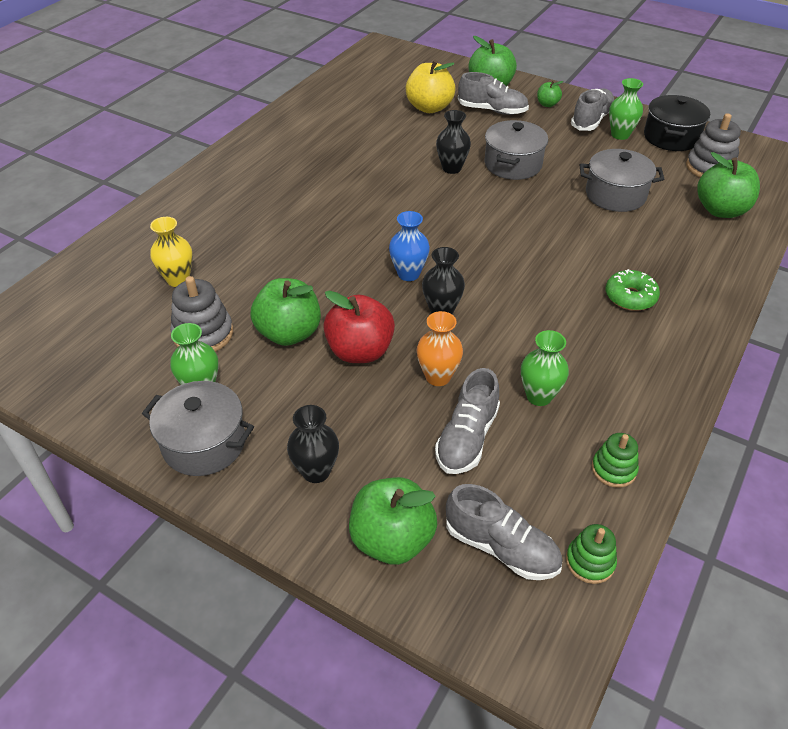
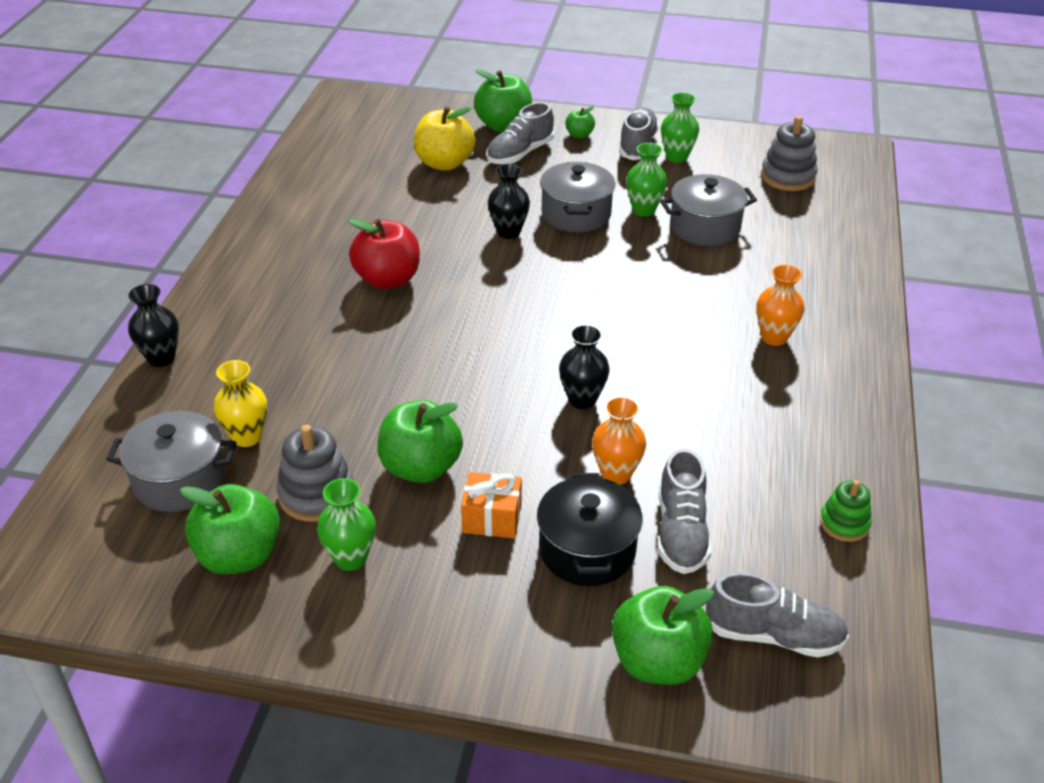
camera: 20 degrees left, 5 degrees down
grey pot [142,381,254,476] -> grey pot moved to [106,411,236,512]
black vase [287,405,339,483] -> black vase moved to [128,284,179,367]
red apple [323,290,395,363] -> red apple moved to [348,219,420,289]
blue vase [389,211,430,281] -> none
grey shoe [458,72,529,115] -> grey shoe turned 135 degrees clockwise [487,102,554,164]
green vase [521,330,569,406] -> green vase moved to [626,143,667,217]
green stacking toy [566,524,617,584] -> none
green donut [606,269,660,311] -> orange vase [756,265,805,346]
black pot [644,95,710,151] -> black pot moved to [537,473,643,586]
green apple [697,152,760,218] -> green apple moved to [180,484,280,574]
none -> orange gift [461,472,522,538]

